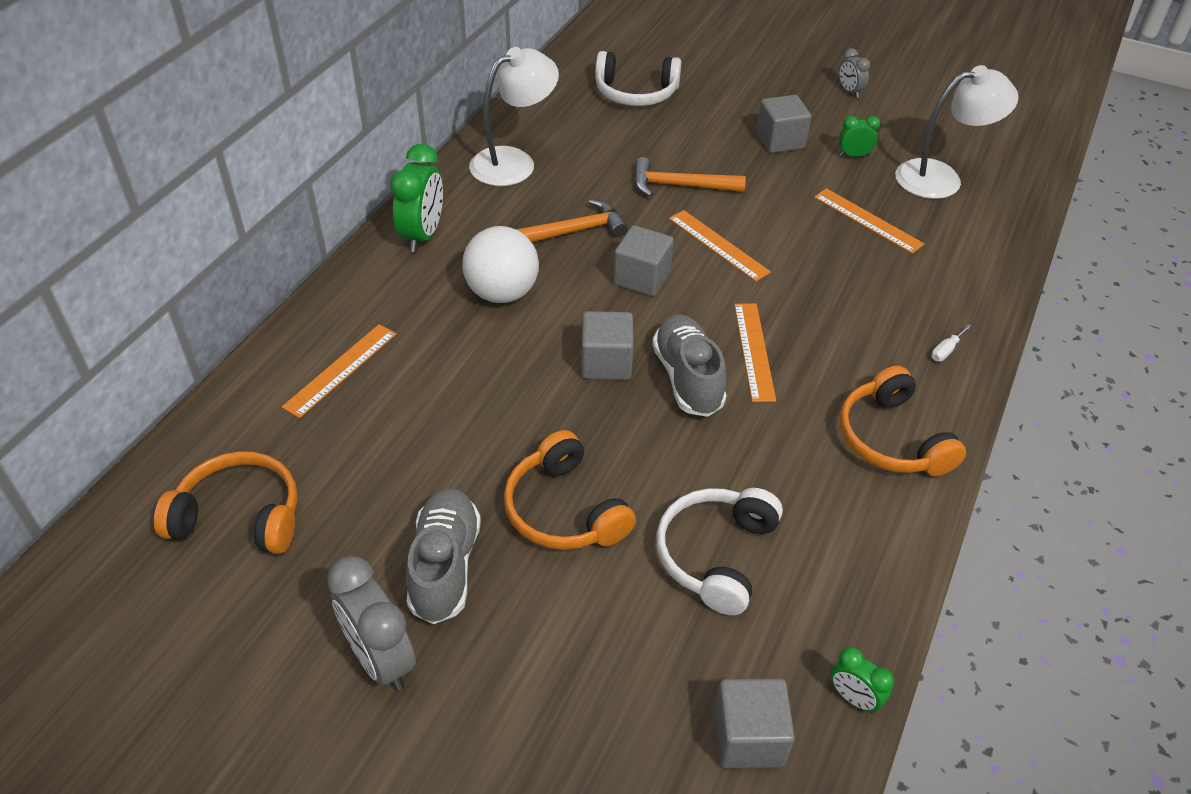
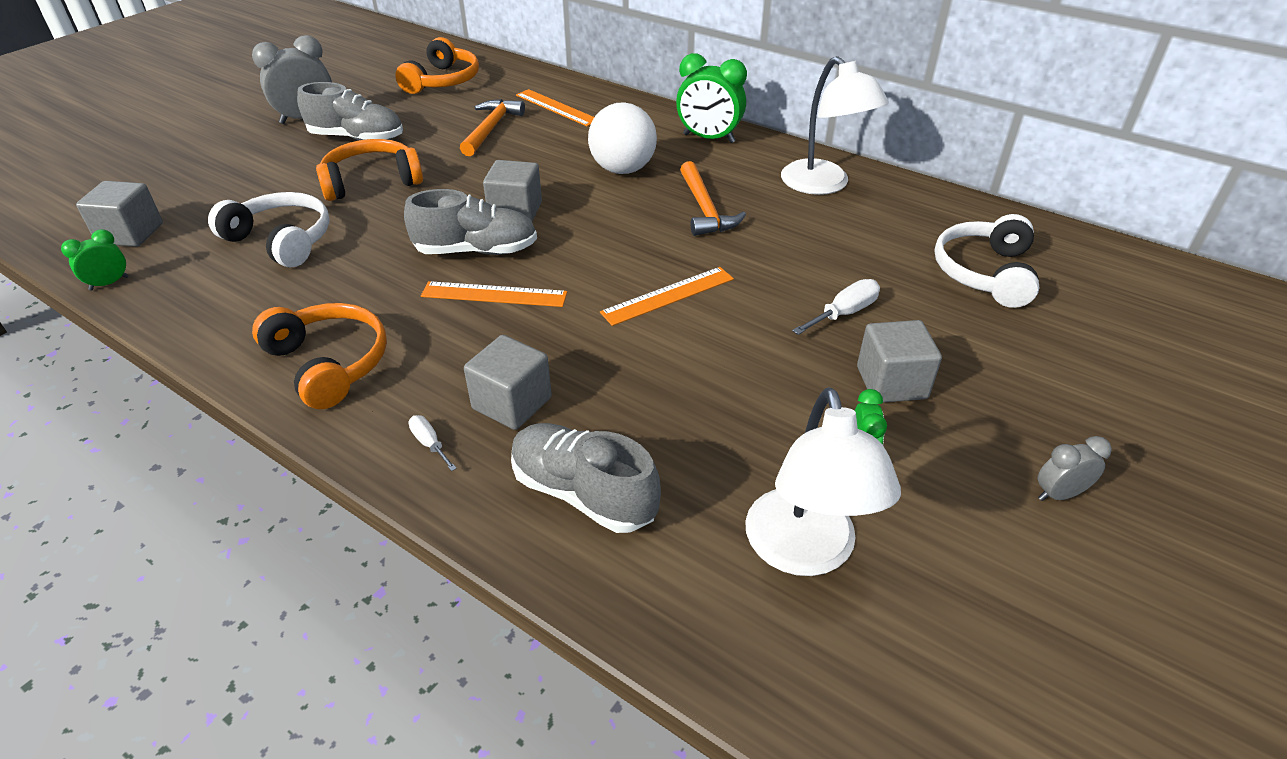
camera: 100 degrees right, 5 degrees down
grey cube [613,225,674,296] -> grey cube moved to [464,335,552,430]
orange hammer [634,157,746,197] -> orange hammer moved to [460,99,525,156]
orange ruler [814,188,924,254] -> none
orange headphones [839,366,966,476] -> orange headphones turned 60 degrees clockwise [252,303,387,409]
none -> grey shoe [511,423,661,533]
none -> white screwdriver [792,279,880,335]

